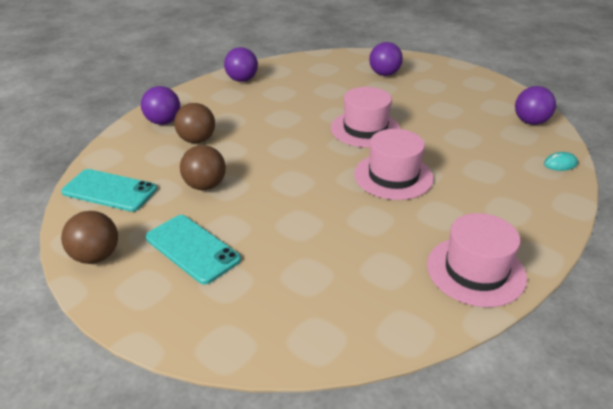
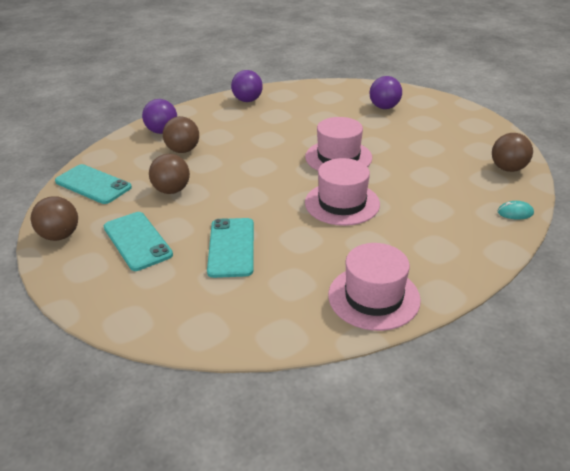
camera: 15 degrees right, 0 degrees up
purple ball [515,86,556,125] -> brown ball [492,133,533,172]
none -> turquoise phone [207,218,254,278]

